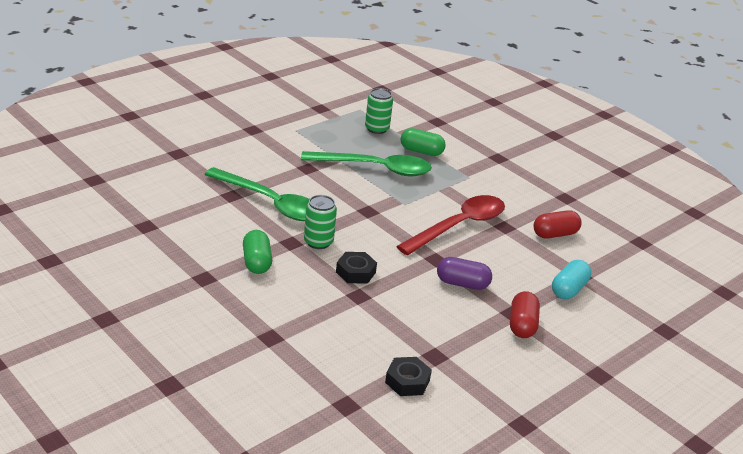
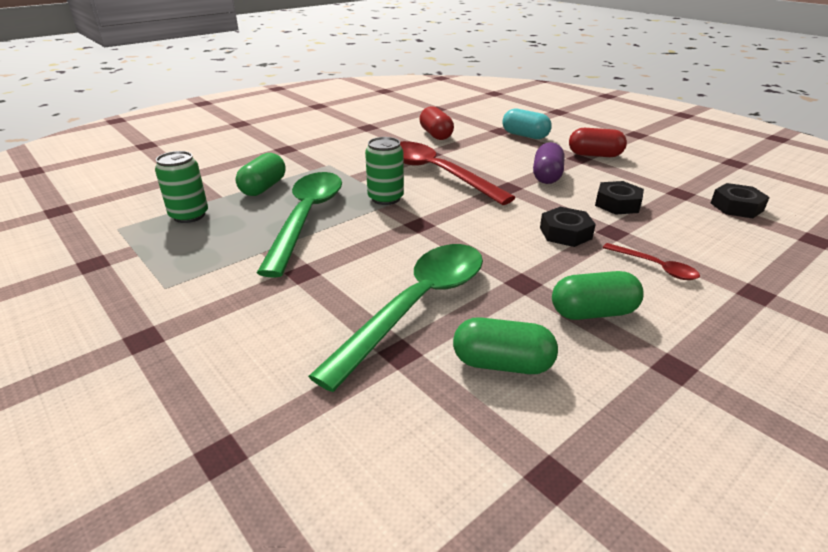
camera: 85 degrees left, 0 degrees up
green can [304,195,337,249] -> green can moved to [365,137,404,205]
none -> green capsule [453,317,558,374]
none -> black nut [595,181,644,215]
none -> red spoon [603,243,700,280]

